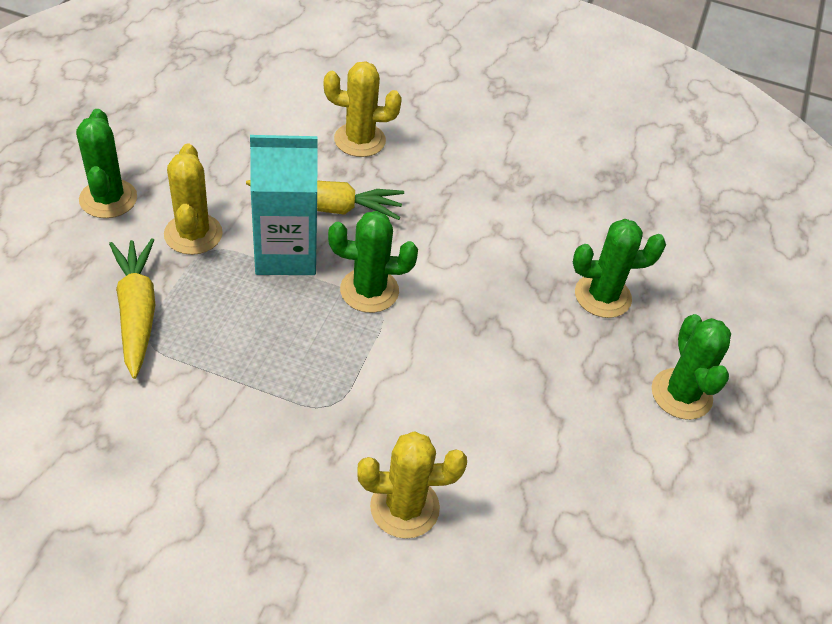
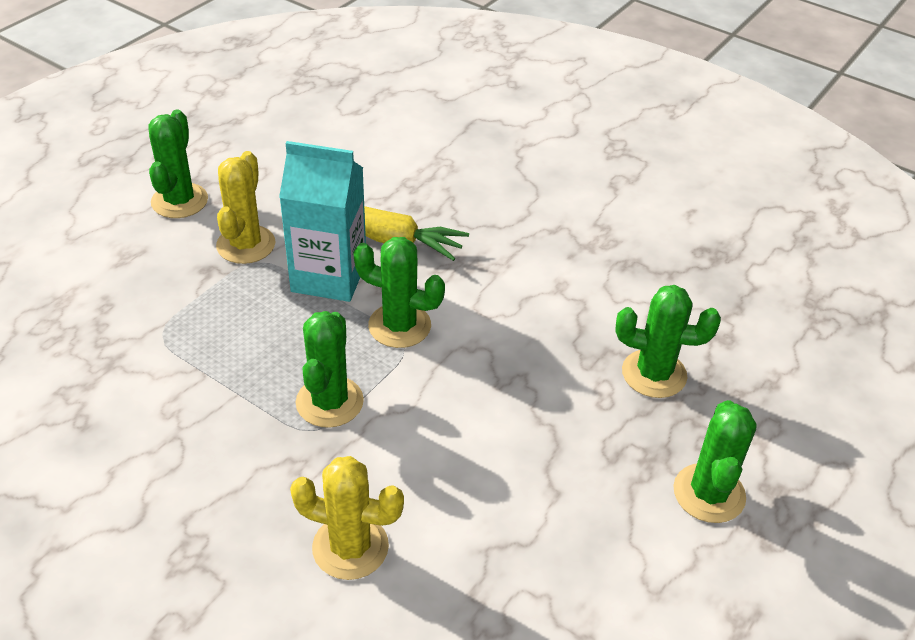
camera: 20 degrees right, 5 degrees down
yellow carrot [109,238,155,379] -> none
yellow cactus [324,61,402,157] -> none
none -> green cactus [295,311,364,428]

